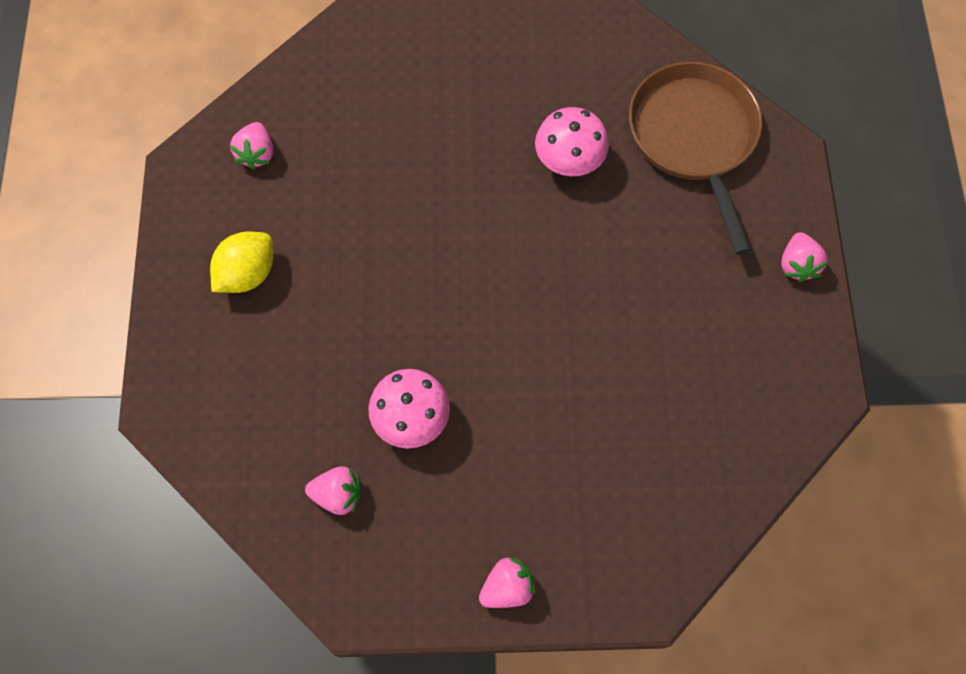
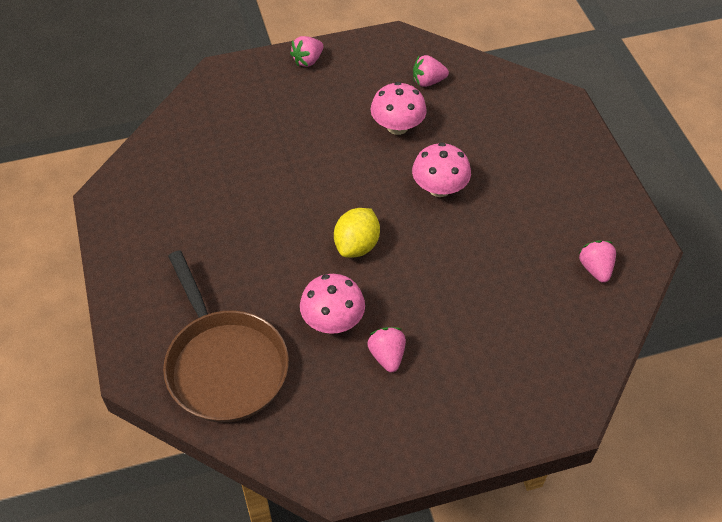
camera: 165 degrees right, 15 degrees down
yellow lemon [210,232,273,293] -> yellow lemon moved to [334,208,380,258]
pink strawberry [781,232,828,282] -> pink strawberry moved to [367,327,406,372]
none -> pink mushroom [412,143,471,197]

